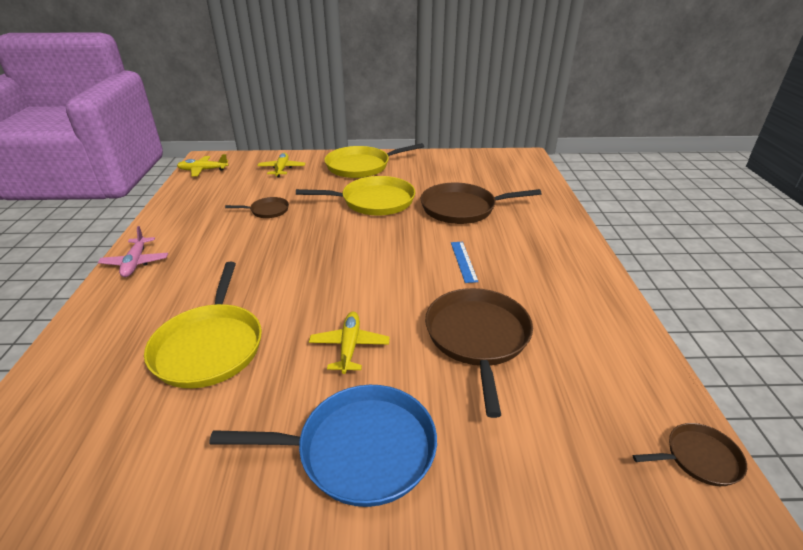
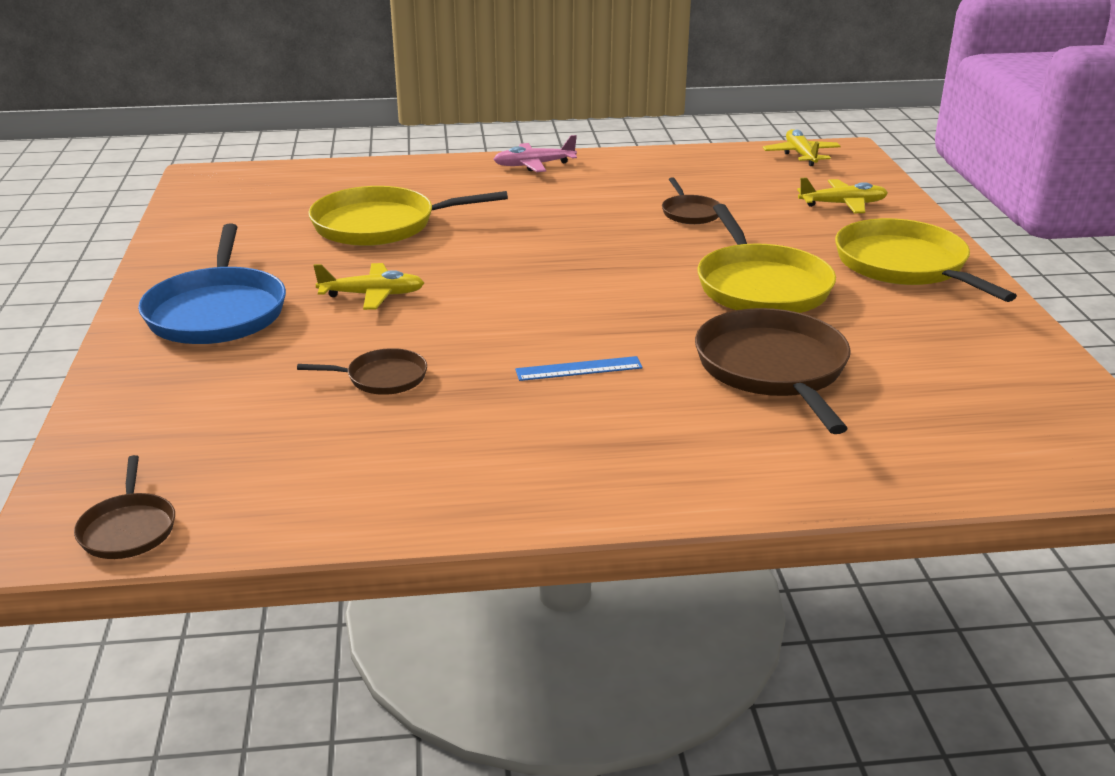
camera: 85 degrees right, 5 degrees down
brown pan [425,288,533,418] -> brown pan [297,348,427,395], size x0.51

